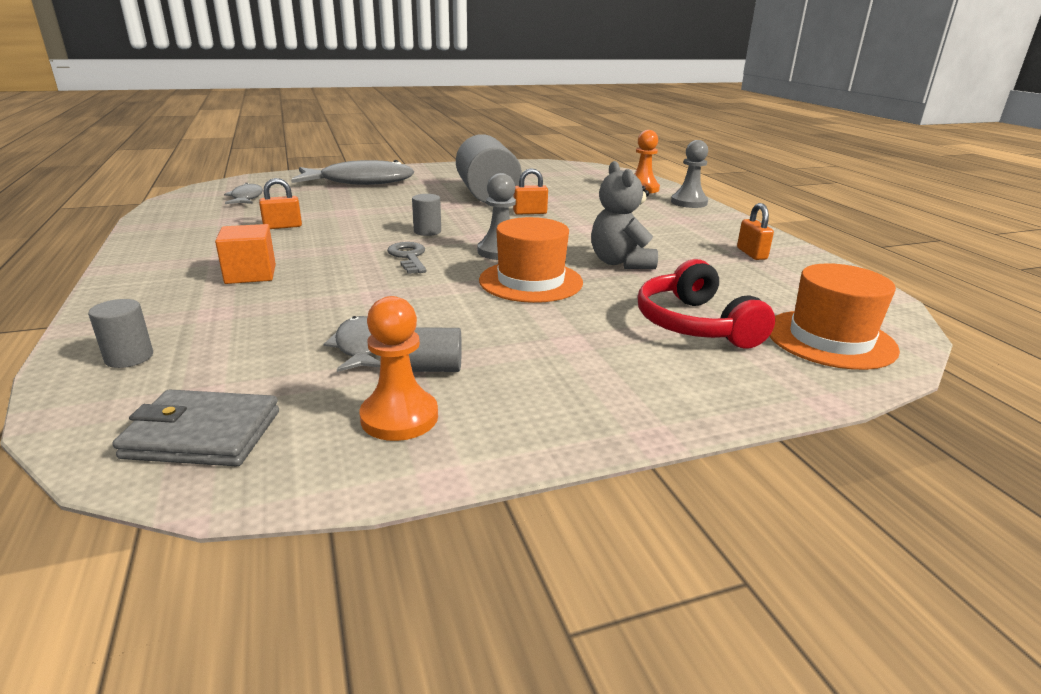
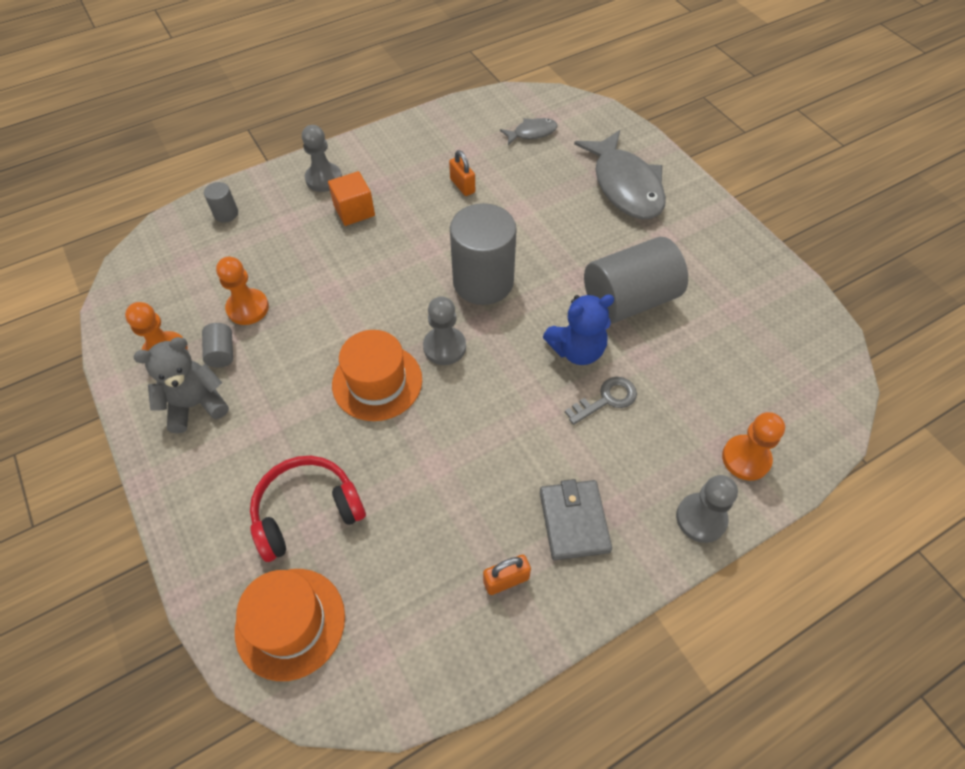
camera: 80 degrees right, 30 degrees up
grey wallet [113,389,279,466] -> grey wallet moved to [540,479,612,560]
grey fish [323,316,380,372] -> orange pawn [216,257,269,325]
grey key [387,242,427,274] -> grey key moved to [565,377,637,425]
grey cylinder [412,194,441,236] -> grey cylinder [450,203,517,305], size x2.33
orange padlock [513,168,548,215] -> blue teddy bear [543,294,614,365]
grey teddy bear [591,161,658,269] -> grey teddy bear moved to [134,337,229,433]
none -> grey pawn [302,125,342,192]

